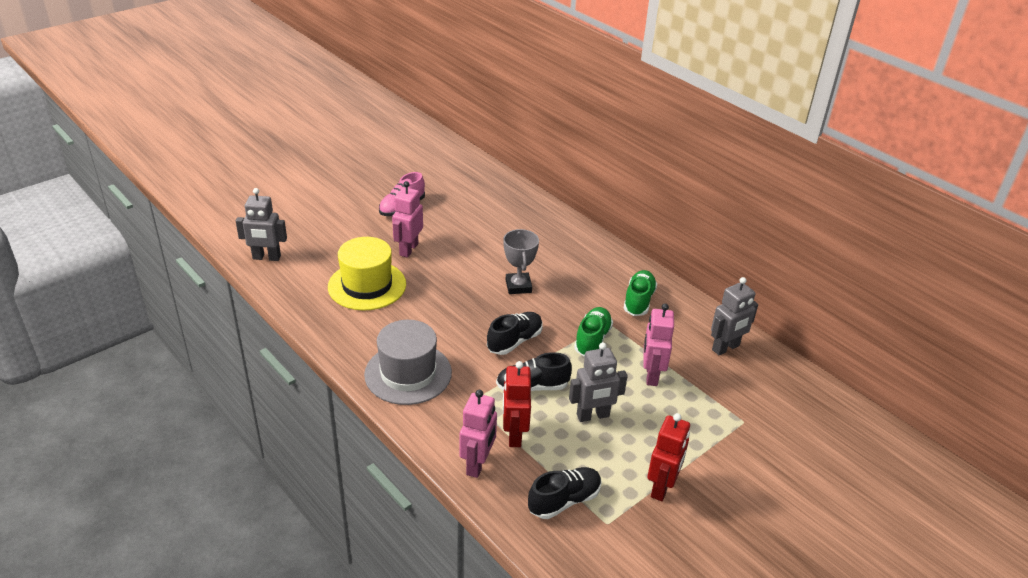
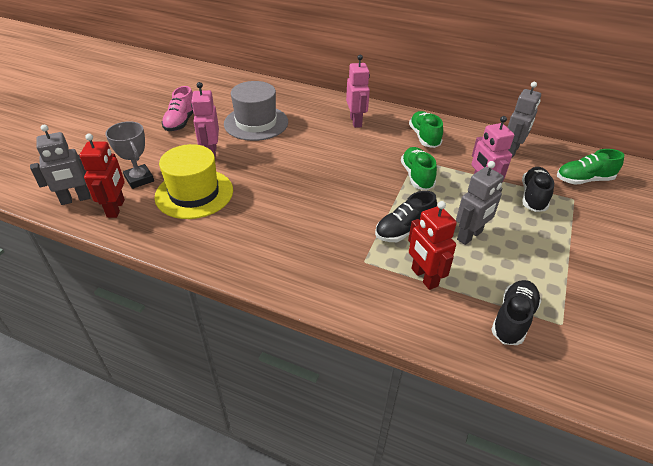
camera: 25 degrees left, 5 degrees up
grey hat [364,320,452,405] -> grey hat moved to [224,81,288,141]
pink robot [459,390,497,478] -> pink robot moved to [346,55,370,128]
black shoe [487,312,543,355] -> black shoe moved to [522,167,554,212]
grey trophy [503,229,539,294] -> grey trophy moved to [105,121,154,189]
red robot [647,413,690,501] -> red robot moved to [79,134,125,218]
none -> green shoe [557,149,624,185]

